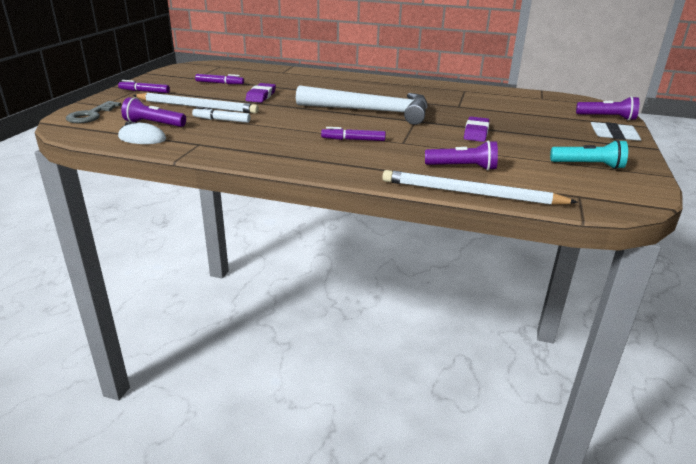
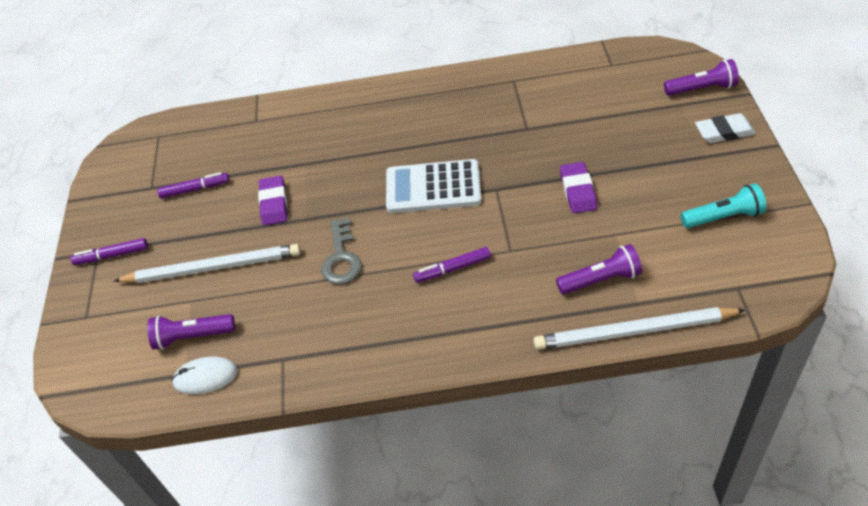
camera: 15 degrees left, 20 degrees up
grey key [66,101,121,123] -> grey key moved to [321,218,362,284]
white marker [192,107,251,123] -> none
white hammer [296,85,428,125] -> white calculator [386,159,482,213]

